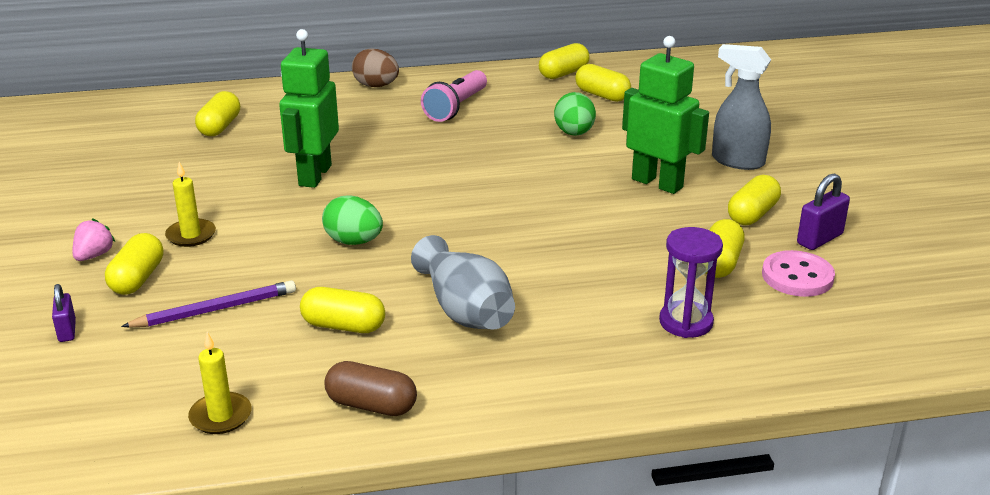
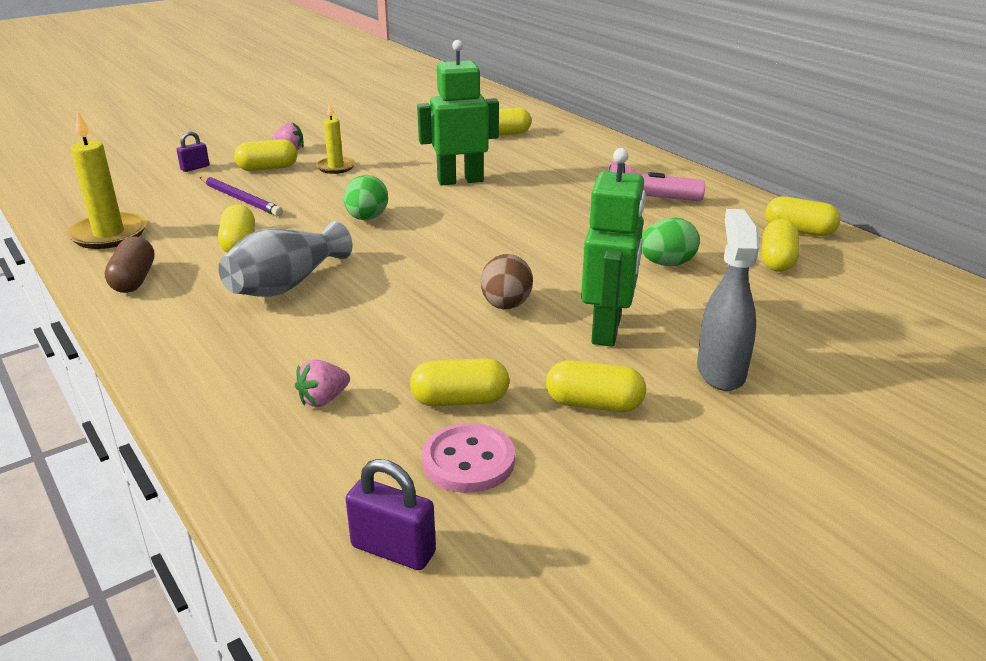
camera: 65 degrees right, 0 degrees up
yellow candle [188,332,252,434] -> yellow candle [67,111,147,249], size x1.63
brown egg [352,48,399,87] -> brown egg moved to [481,254,533,310]
purple hourglass [659,227,723,338] -> pink strawberry [295,359,350,407]
purple padlock [797,173,850,250] -> purple padlock moved to [346,459,436,570]

